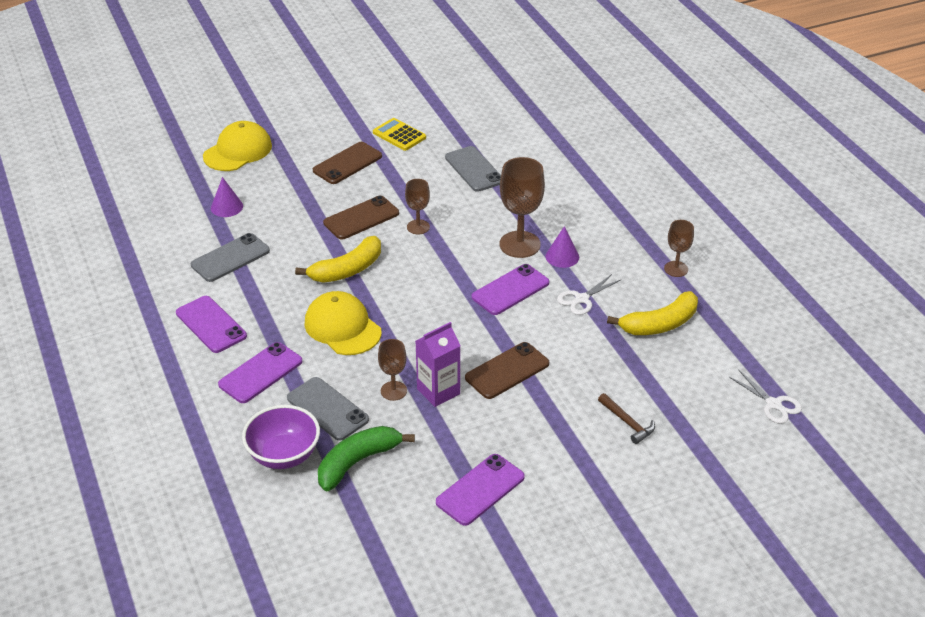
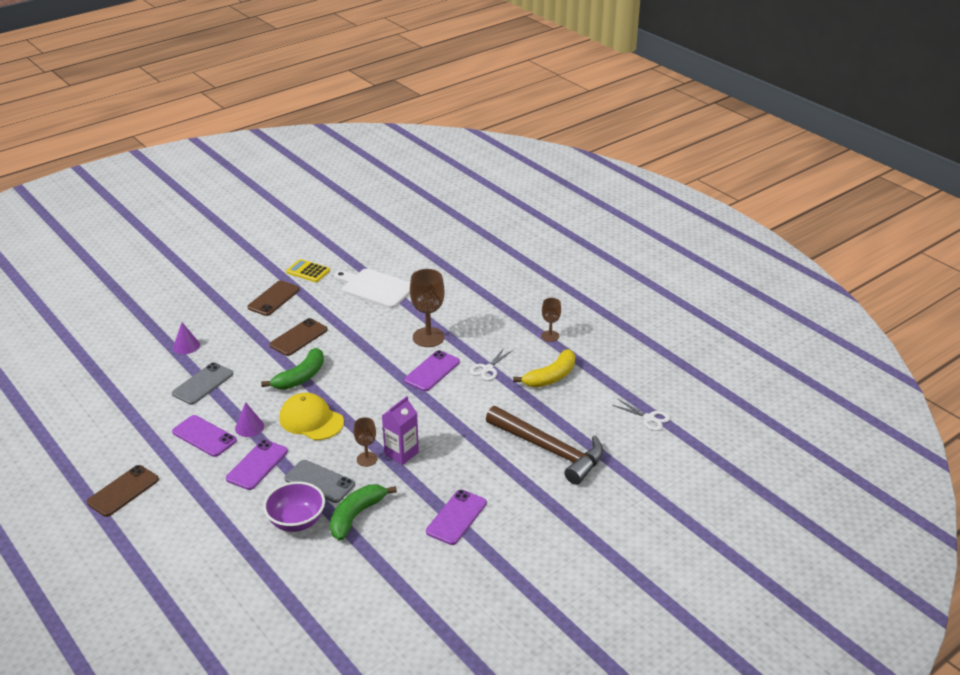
camera: 15 degrees left, 5 degrees down
yellow cap [203,121,272,171] -> none
yellow banana [295,236,381,283] -> green banana [261,348,324,390]
brown goblet [405,179,430,234] -> none
grey phone [445,146,501,192] -> white cutting board [334,269,410,308]
brown phone [465,342,549,399] -> brown phone moved to [87,465,159,517]
purple cone [546,226,579,268] -> purple cone moved to [235,402,264,437]
brown hammer [598,393,655,444] -> brown hammer [486,406,603,485], size x2.47

